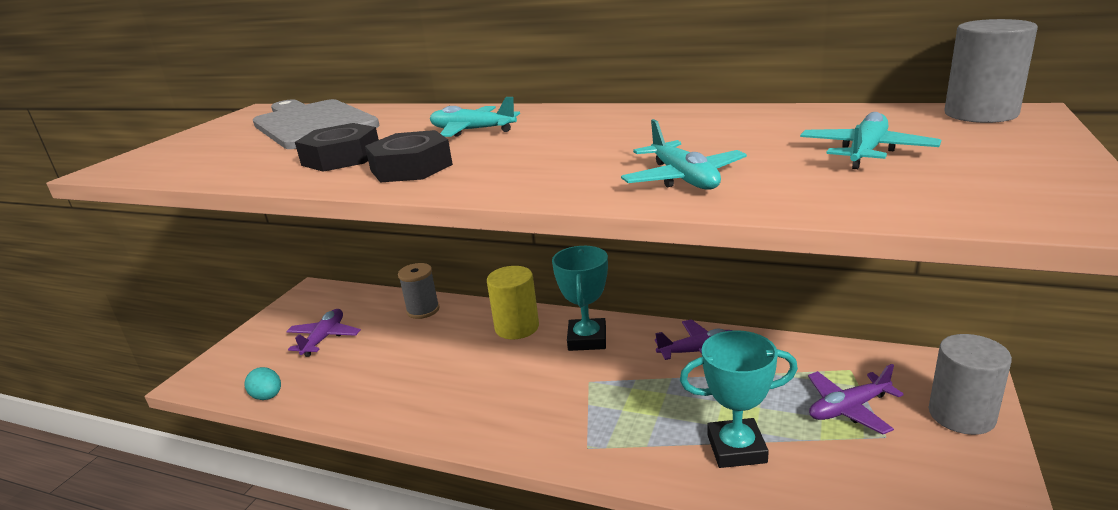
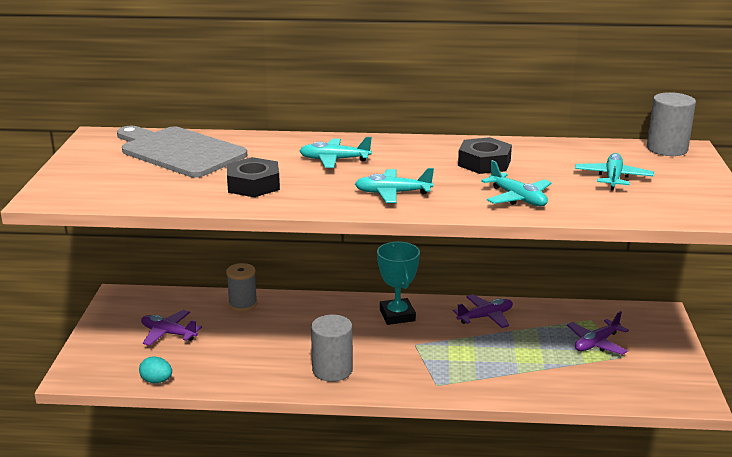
camera: 20 degrees left, 0 degrees up
purple plane [286,309,361,357] -> purple plane turned 60 degrees counterclockwise [141,310,202,346]
black nut [365,130,453,183] -> black nut moved to [458,137,512,174]
yellow cylinder [487,266,539,339] -> none
turquoise trophy [680,330,798,468] -> none
grey cylinder [928,334,1012,435] -> grey cylinder moved to [311,315,353,382]
none -> turquoise plane [355,168,434,203]

